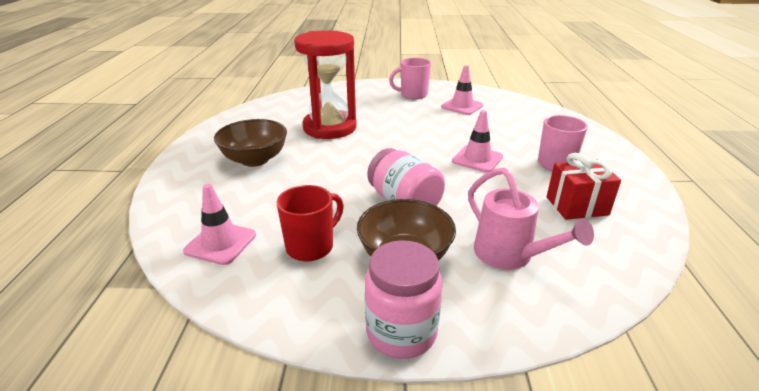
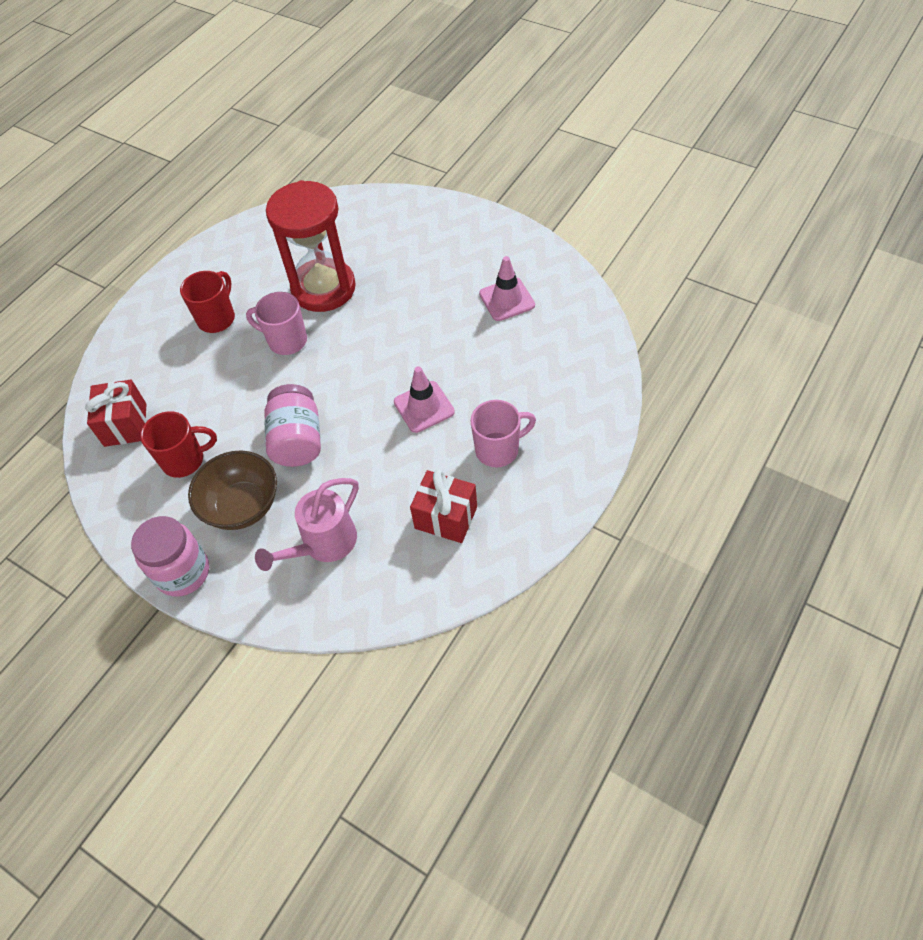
camera: 35 degrees right, 25 degrees up
pink traffic cone [183,184,256,265] -> red gift [85,380,146,447]
brown bowl [214,119,287,167] -> red mug [180,271,235,333]
pink mug [389,58,431,99] -> pink mug moved to [246,292,307,355]
pink watering can [468,167,594,270] -> pink watering can turned 45 degrees clockwise [255,478,359,571]

